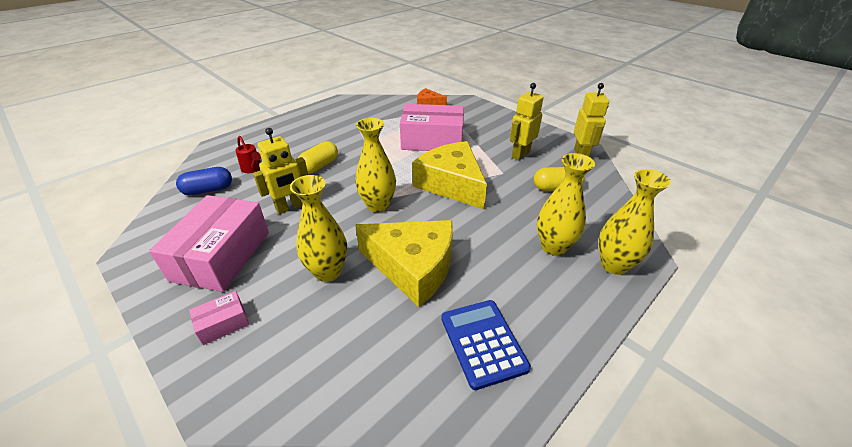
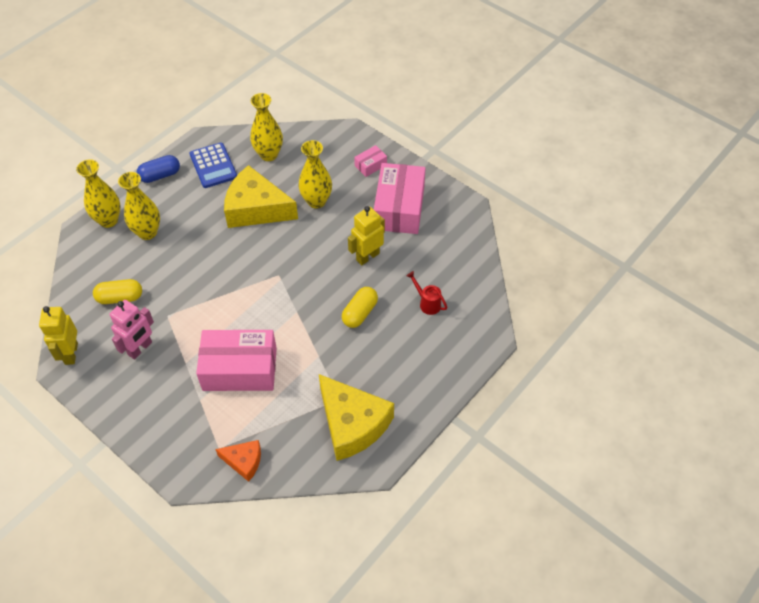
camera: 175 degrees right, 15 degrees up
blue capsule [176,167,232,196] -> blue capsule moved to [137,155,180,183]
yellow vase [355,118,396,212] -> yellow vase moved to [250,93,283,161]
yellow cheese [412,141,487,209] -> yellow cheese moved to [319,374,394,461]
yellow robot [510,83,544,161] -> pink robot [109,300,154,360]

